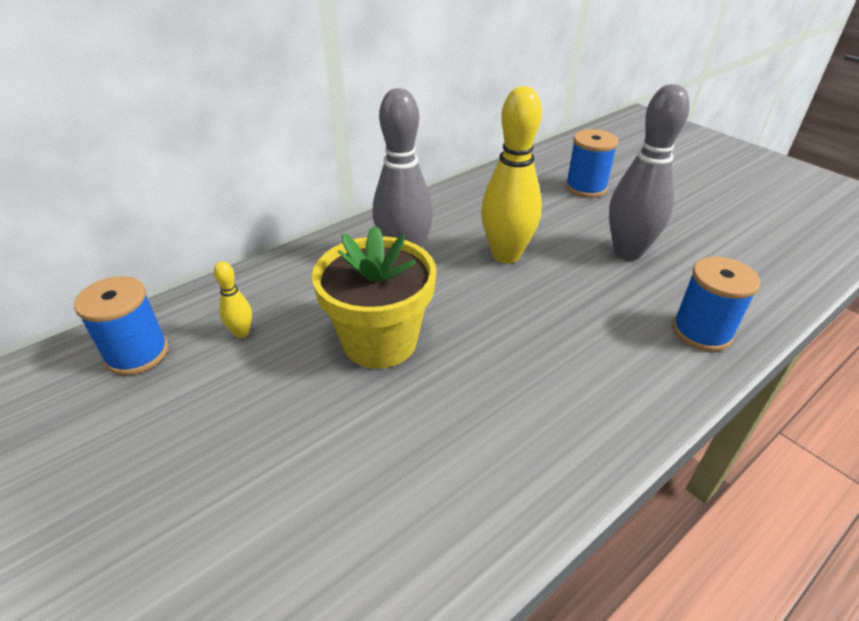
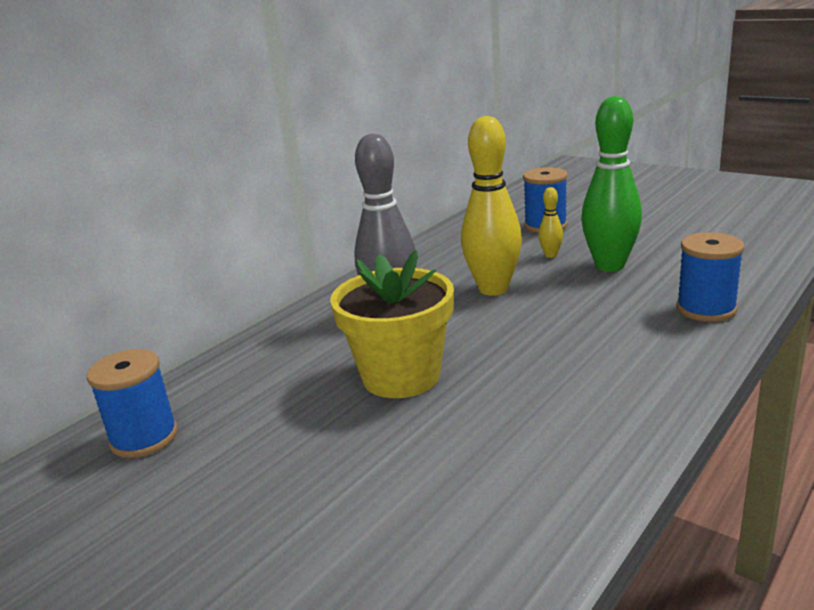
camera: 10 degrees left, 15 degrees down
yellow bowling pin [214,261,252,338] -> yellow bowling pin moved to [538,187,563,258]
grey bowling pin [609,84,689,261] -> green bowling pin [581,96,642,272]

